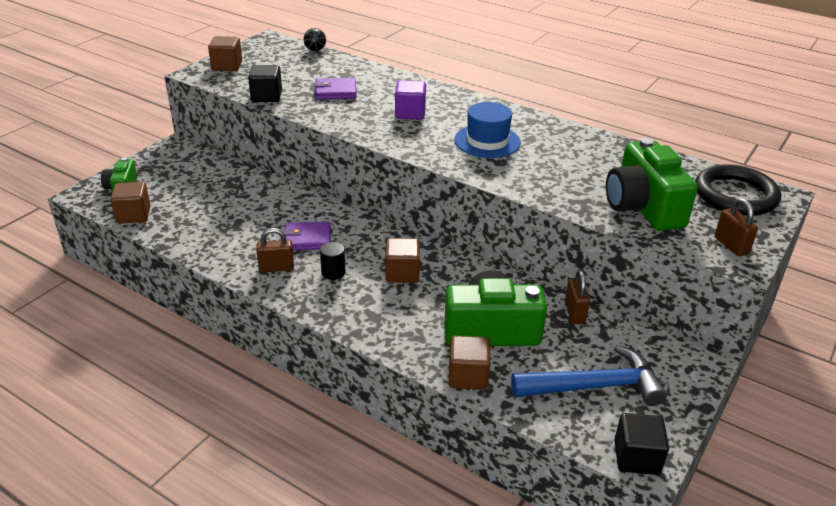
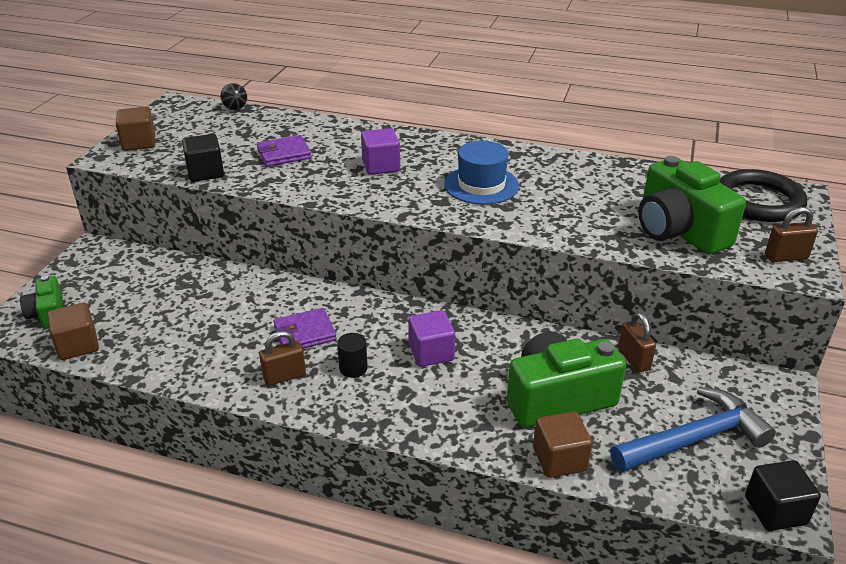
camera: 15 degrees left, 0 degrees up
brown cube [385,238,420,283] -> purple cube [408,310,455,367]
brown padlock [715,198,758,257] -> brown padlock turned 60 degrees counterclockwise [765,207,818,262]

